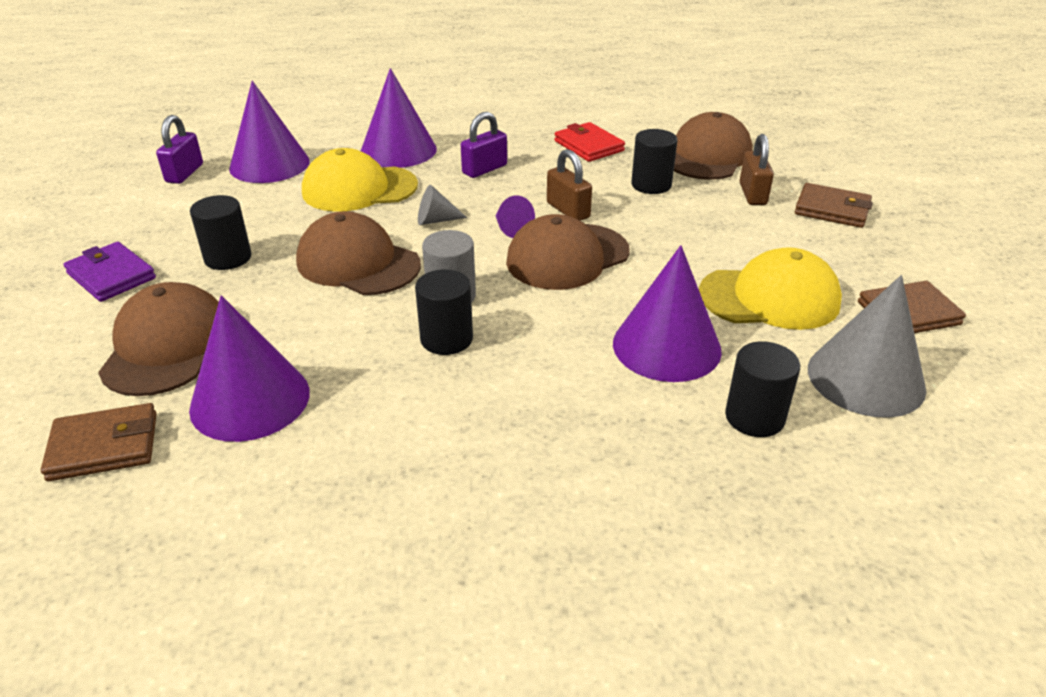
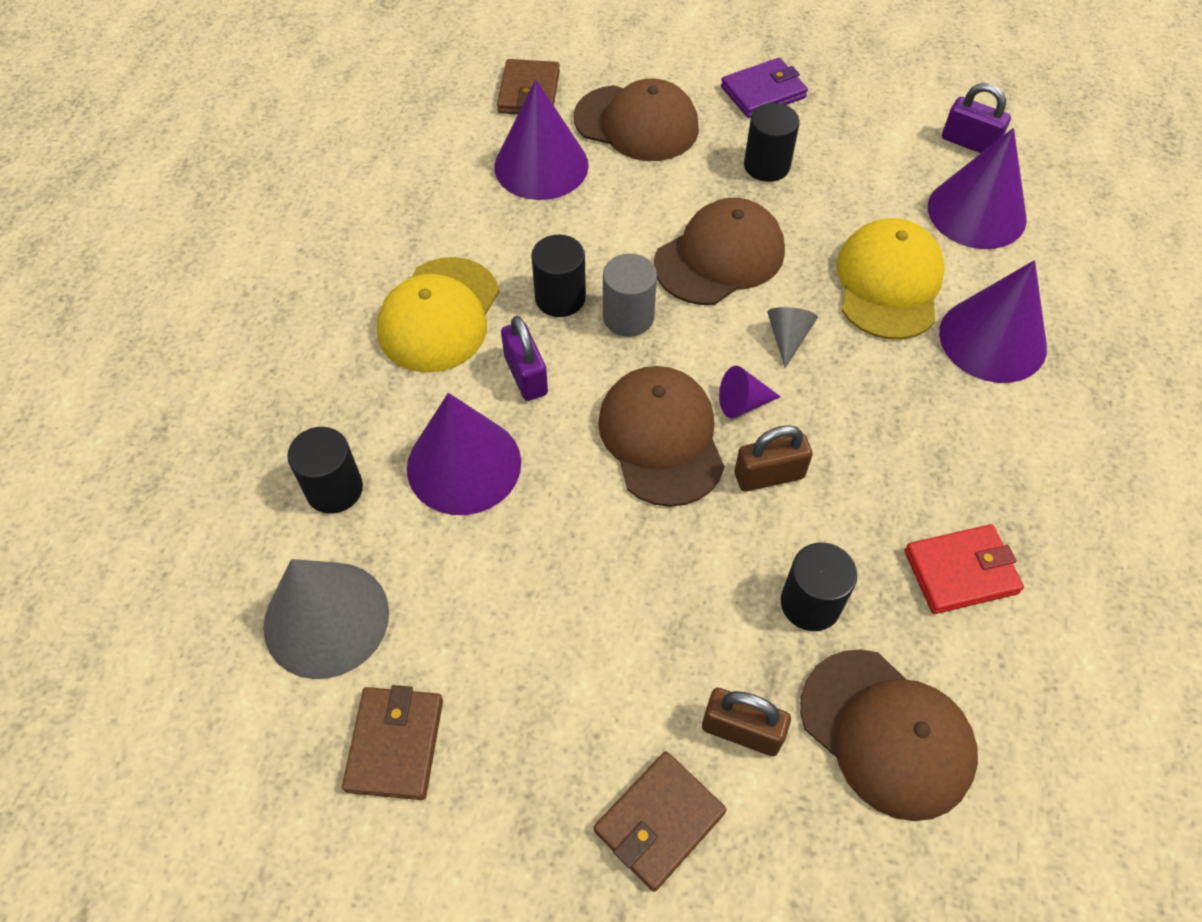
camera: 110 degrees right, 20 degrees up
purple padlock [461,112,507,178] -> purple padlock moved to [501,316,548,401]
yellow cap [699,247,842,330] -> yellow cap moved to [377,257,499,373]

